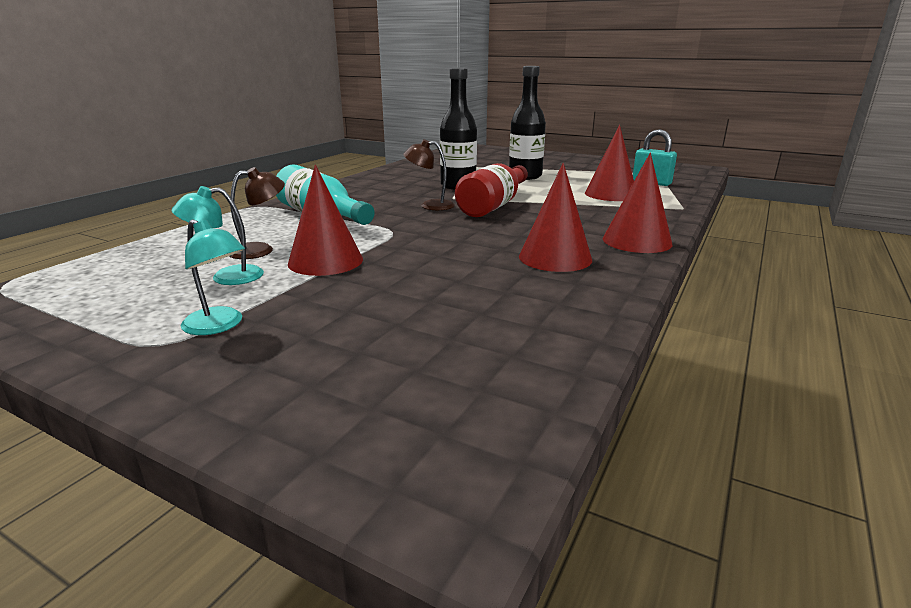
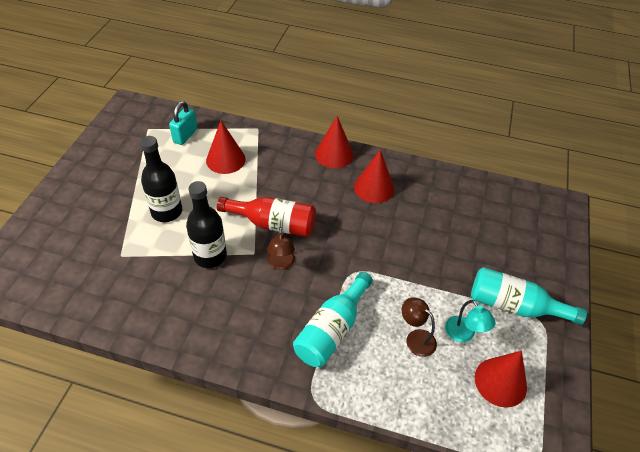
camera: 105 degrees left, 25 degrees up
turquoise lamp [181,219,245,335] -> turquoise bottle [471,267,587,325]
red cone [288,165,363,276] -> red cone moved to [475,351,527,408]

